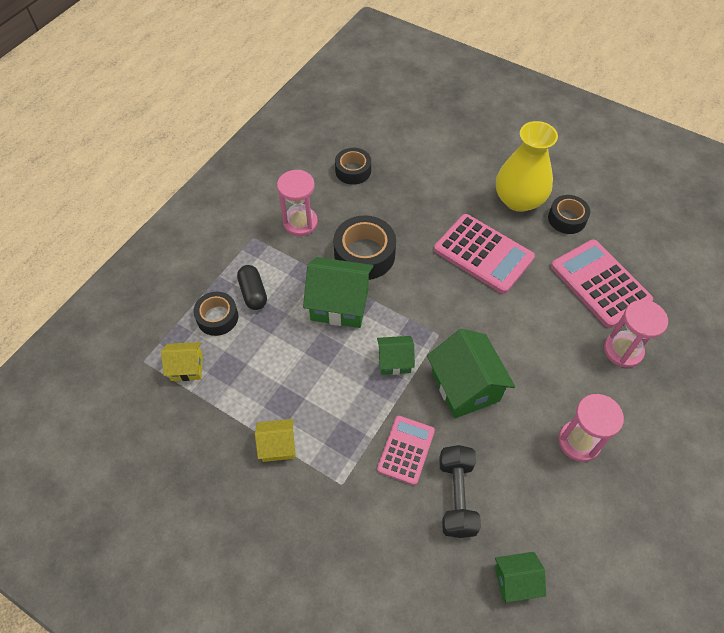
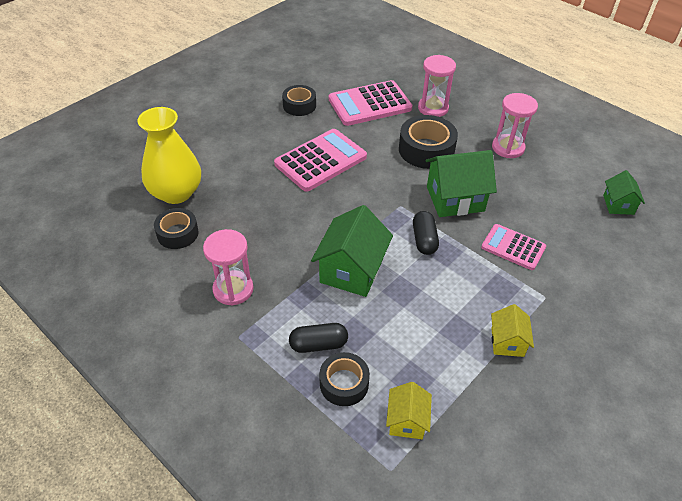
camera: 80 degrees left, 10 degrees down
black tape [333,215,396,280] -> black tape moved to [399,115,458,169]
green house [377,336,415,375] -> black capsule [413,211,439,255]
black dumbbell [439,445,481,538] -> none
yellow vase [496,121,558,212] -> yellow vase moved to [137,107,201,204]

